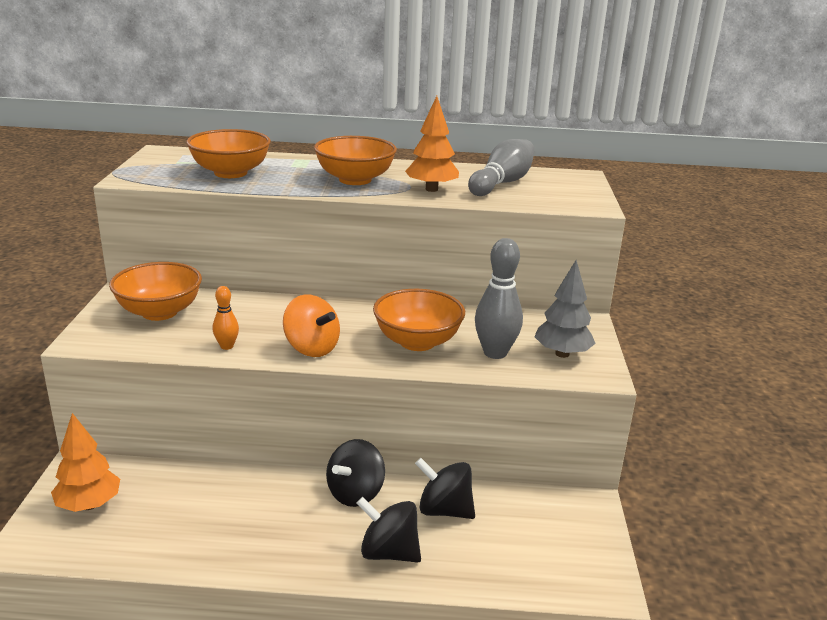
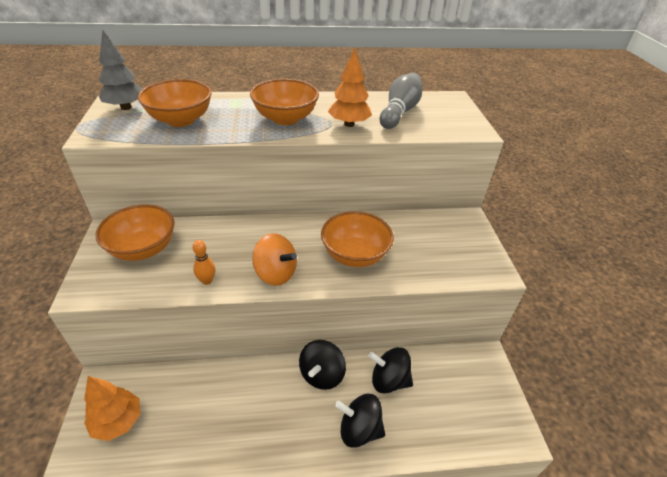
camera: 10 degrees left, 15 degrees up
grey bowling pin [475,238,523,359] -> none
grey tree [534,260,596,358] -> grey tree moved to [99,29,142,110]

